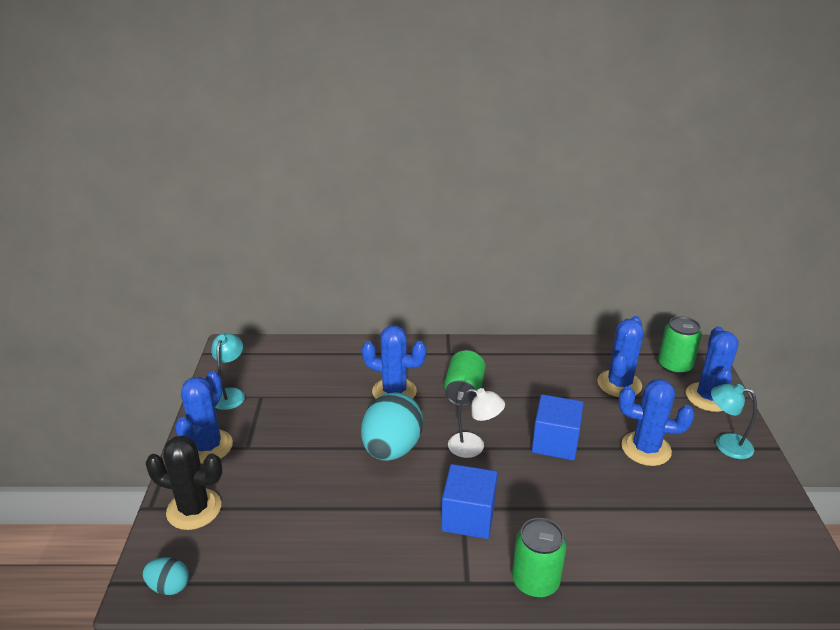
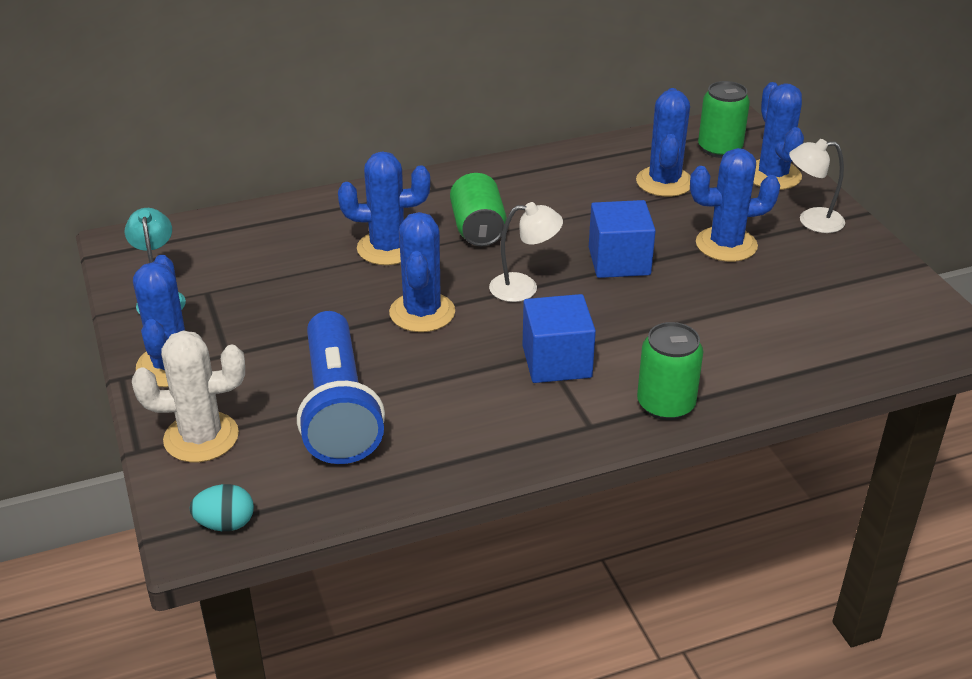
camera: 20 degrees left, 5 degrees up
black cactus [145,435,223,530] -> white cactus [132,330,245,462]
turquoise egg [361,393,423,461] -> blue cactus [389,212,455,332]
turquoise lamp [711,384,757,459] -> white lamp [789,139,845,233]
none -> blue flashlight [297,311,385,464]

